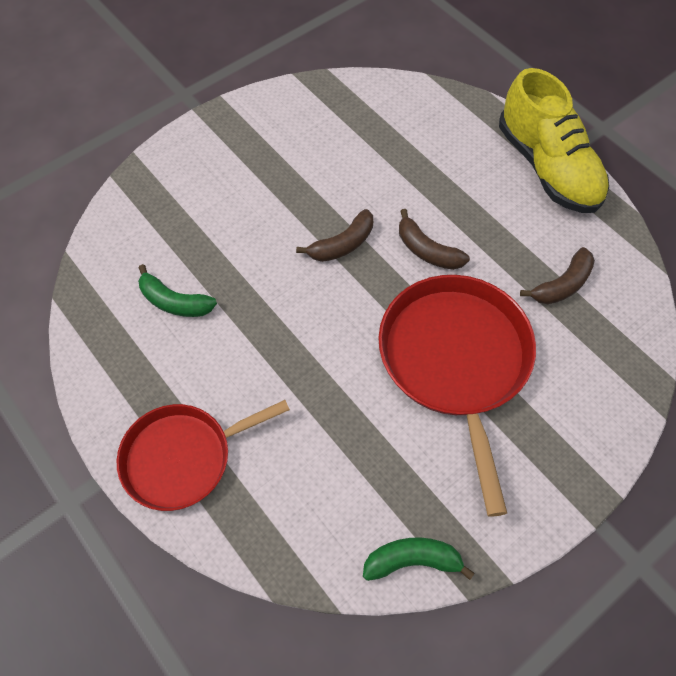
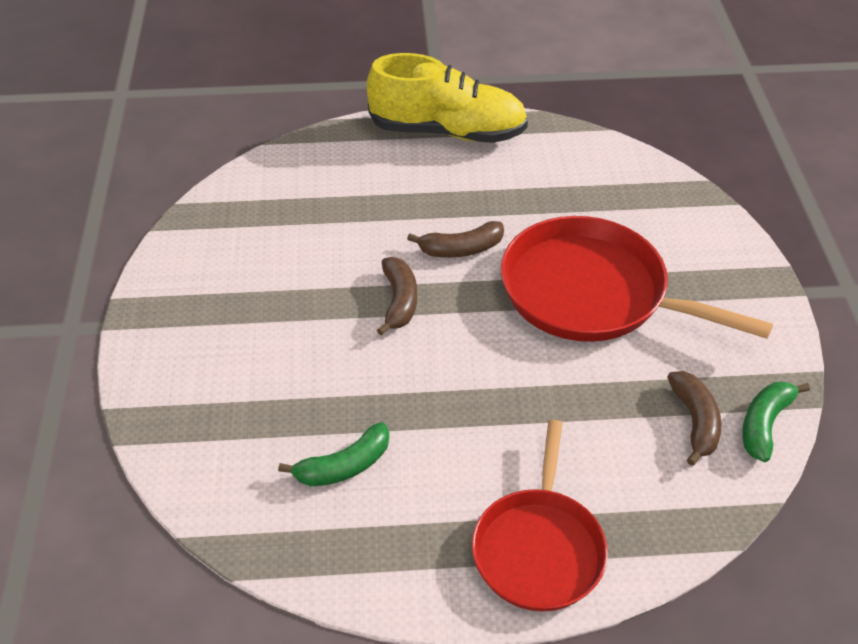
camera: 55 degrees left, 15 degrees down
brown banana [520,247,595,304] -> brown banana moved to [667,371,722,466]

